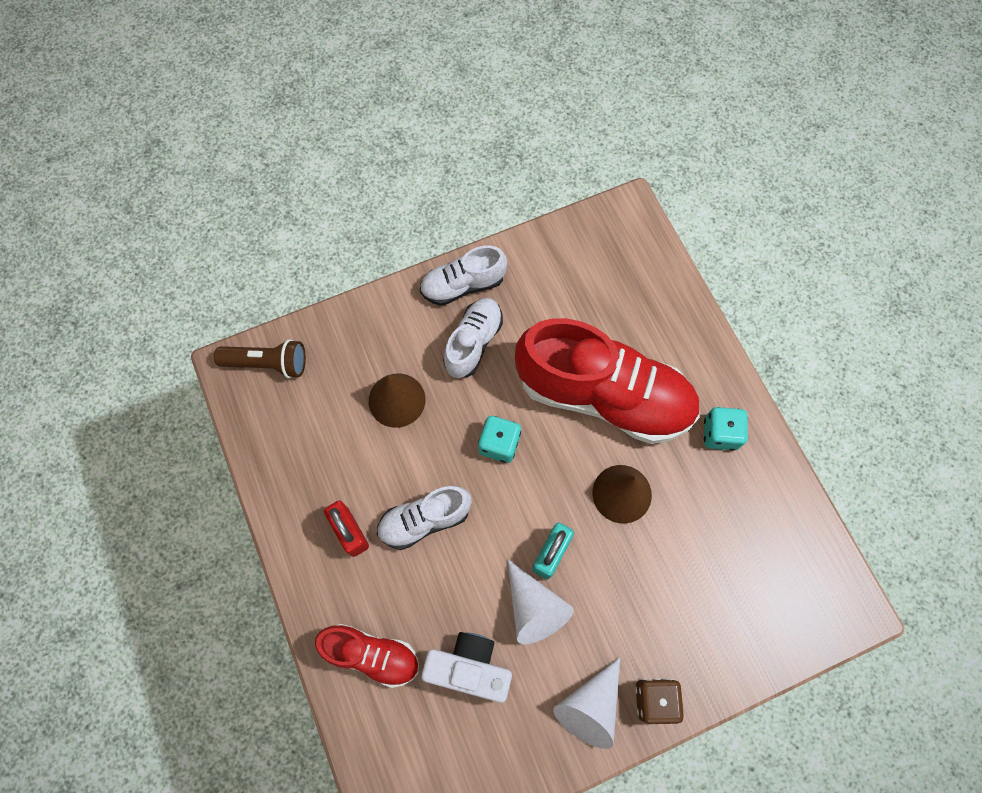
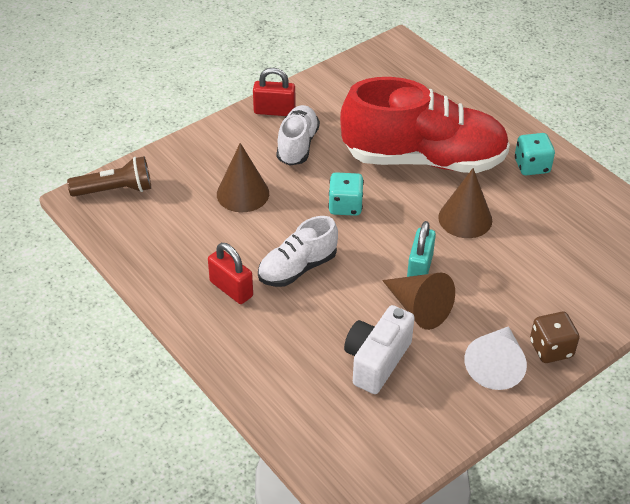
camera: 15 degrees left, 25 degrees down
red shoe [315,624,419,688] -> none
white shoe [420,245,507,306] -> red padlock [253,68,295,116]
white camera [421,632,512,703] -> white camera turned 60 degrees counterclockwise [344,305,415,394]
white cone [507,559,574,644] -> brown cone [382,272,455,330]

